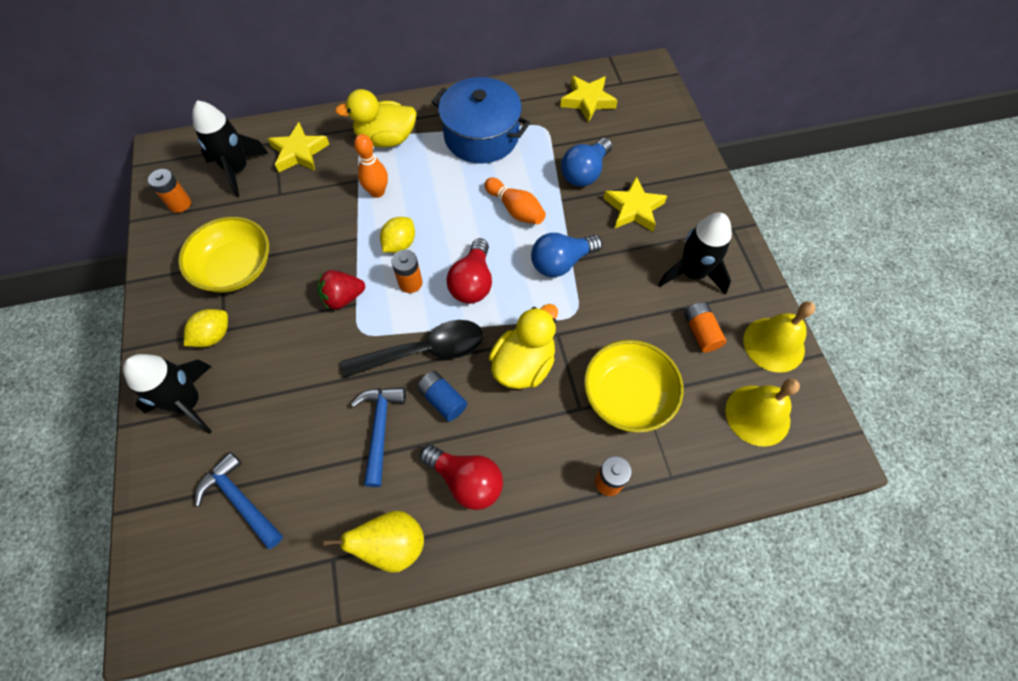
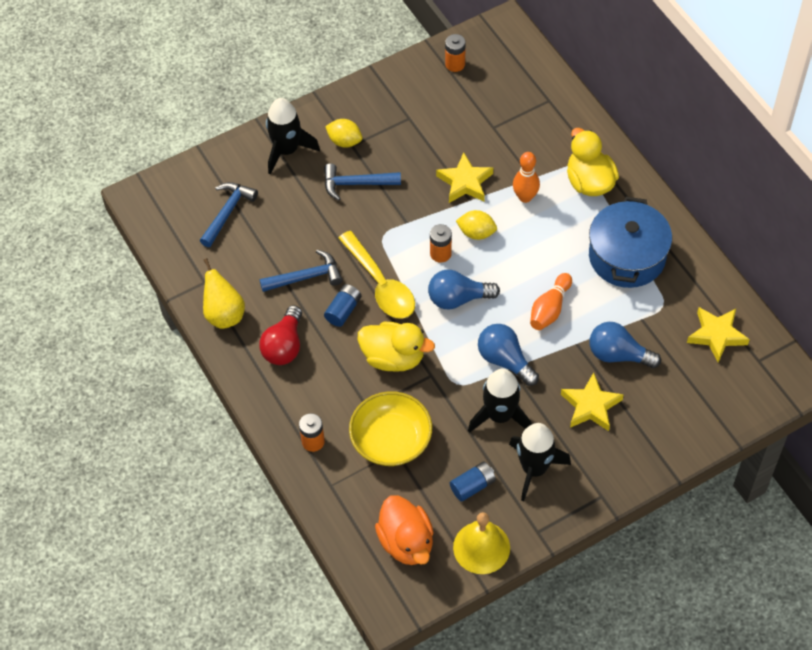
camera: 75 degrees right, 5 degrees down
yellow bowl [178,217,269,293] -> none
black rocket [192,100,269,197] -> black rocket moved to [468,368,532,433]
yellow star [268,122,330,172] -> yellow star moved to [436,152,493,203]
red strawberry [318,270,365,310] -> none
black spoon [341,320,483,378] -> yellow spoon [338,231,415,319]
red light bulb [446,238,492,304] -> blue light bulb [428,270,500,309]
orange battery [684,302,726,353] -> blue battery [450,462,496,502]
yellow bell [725,379,800,447] -> orange duck [375,495,433,565]
none -> blue hammer [324,163,401,200]

